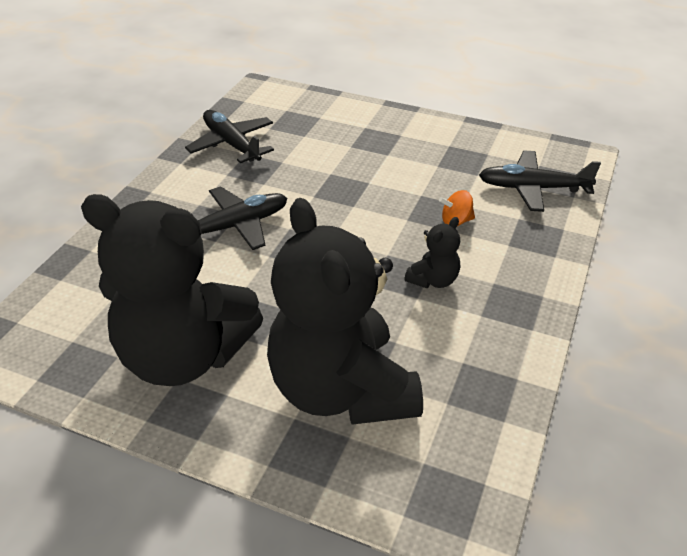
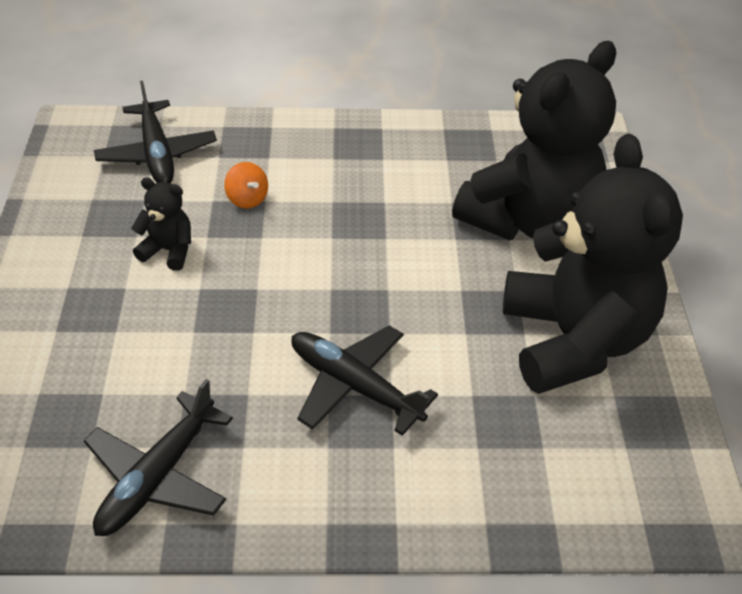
camera: 115 degrees left, 5 degrees up
black teddy bear [404,217,460,288] -> black teddy bear moved to [131,177,191,271]

